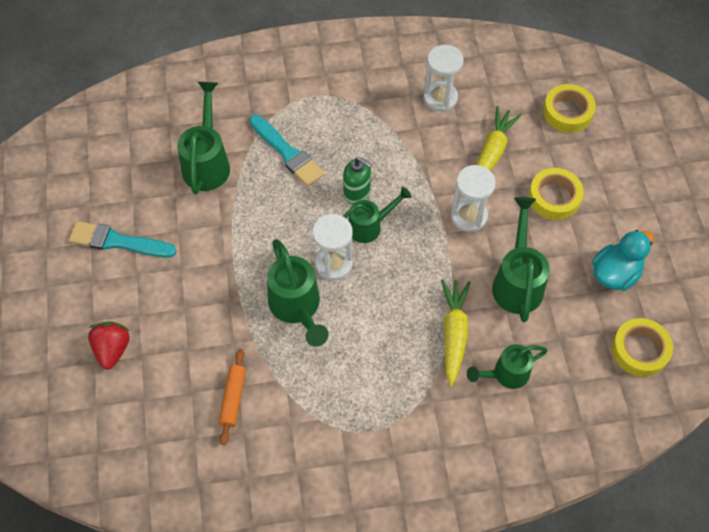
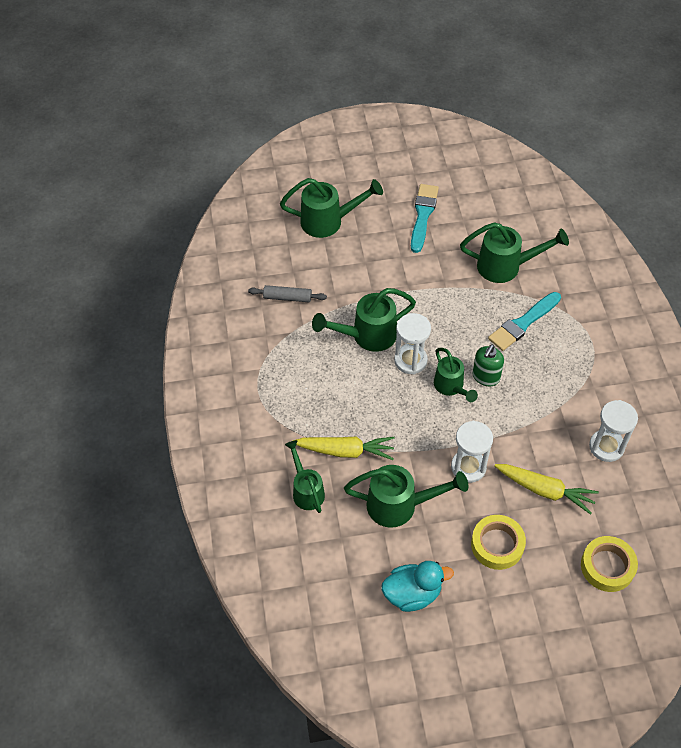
camera: 90 degrees right, 5 degrees down
red strawberry [88,321,130,370] -> green watering can [280,178,383,238]
orange rolling pin [219,349,246,445] -> grey rolling pin [248,285,327,302]
turquoise duck [592,230,654,291] -> turquoise duck turned 60 degrees counterclockwise [381,561,454,612]
yellow tape [612,318,673,377] -> none

